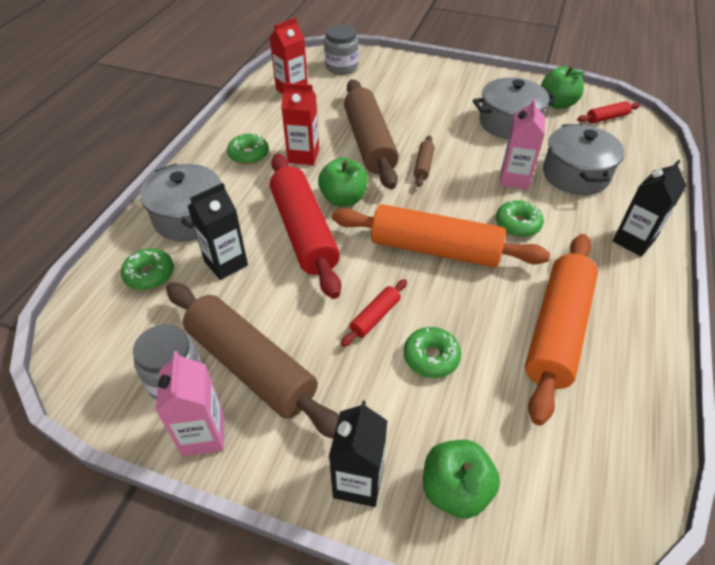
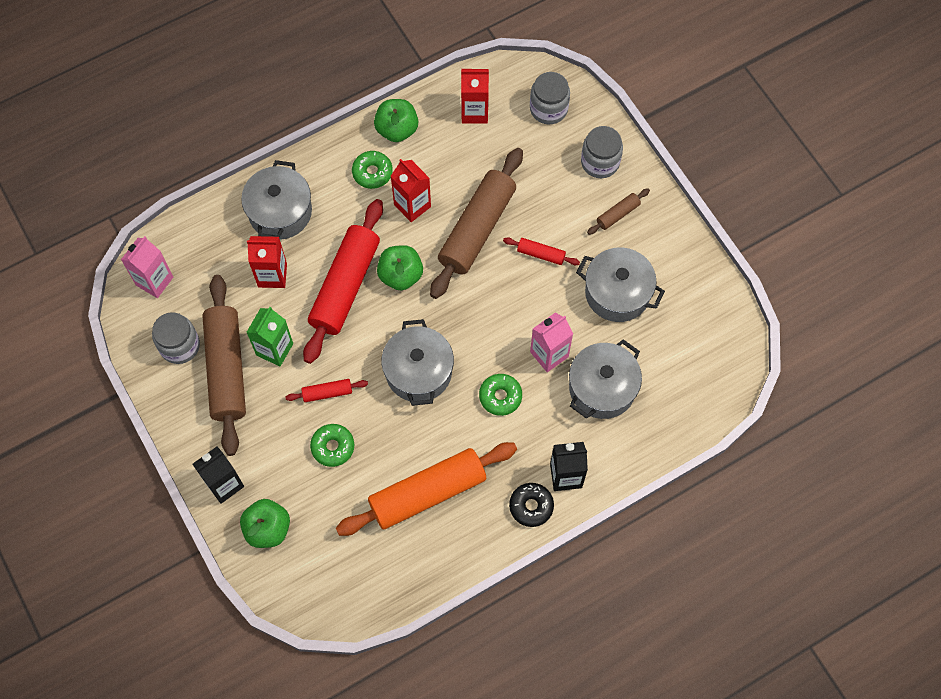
camera: 40 degrees right, 20 degrees up
green donut [121,248,174,290] -> none
pink carton [156,351,224,456] -> pink carton moved to [121,236,173,298]
black carton [187,183,248,280] -> red carton [247,236,287,288]
orange rolling pin [332,204,550,267] -> grey pot [381,319,454,406]
brown rolling pin [414,135,435,187] -> brown rolling pin moved to [587,188,650,235]
green apple [541,66,585,109] -> green apple moved to [374,99,418,142]
red rolling pin [577,101,640,123] -> red rolling pin moved to [503,238,580,265]
none -> green carton [246,307,293,366]
none -> black donut [509,483,554,527]
none -> grey jar [581,126,623,178]

